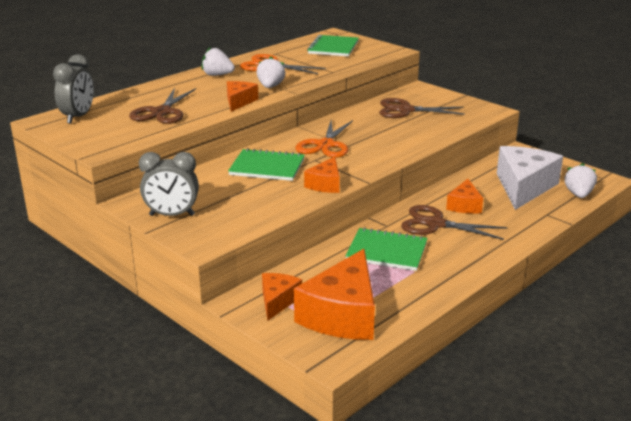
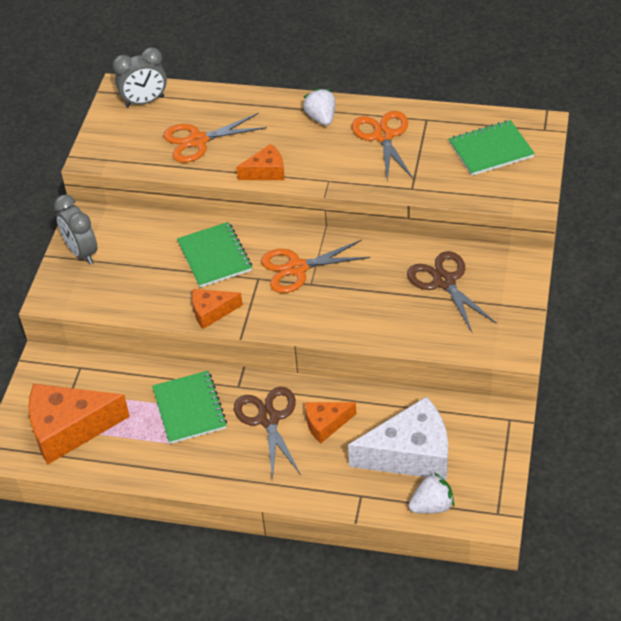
camera: 60 degrees right, 20 degrees up
brown scissors [129,88,196,124] -> orange scissors [163,113,267,163]
white strawberry [256,56,285,88] -> none
orange cheese [262,273,302,320] -> none

